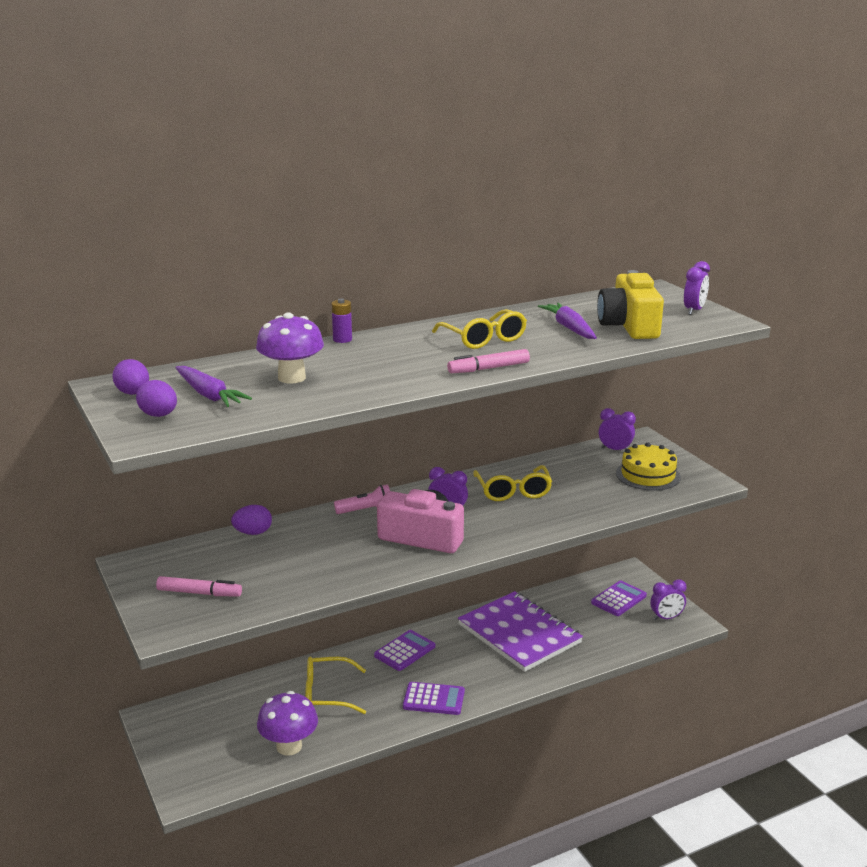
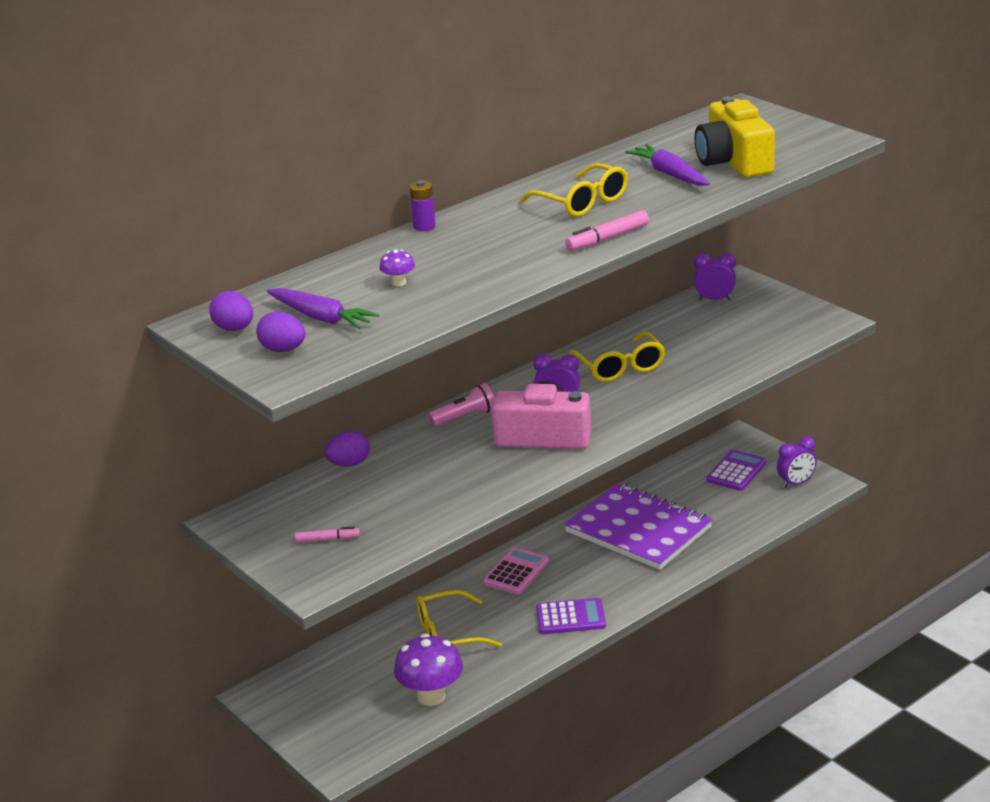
camera: 10 degrees left, 5 degrees up
pink marker [156,576,242,596] -> pink marker [295,526,360,543], size x0.66
purple mushroom [256,312,324,384] -> purple mushroom [379,249,415,286], size x0.47
purple calculator [374,630,435,671] -> pink calculator [483,547,549,595]
yellow cake [616,443,681,491] -> none
purple clock [684,261,710,315] -> none

